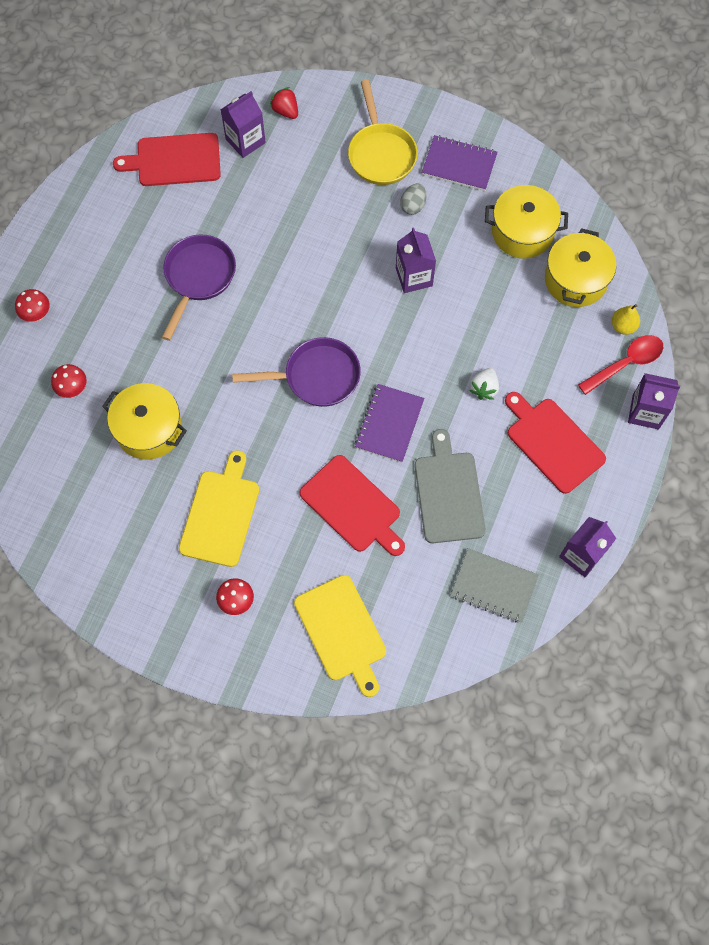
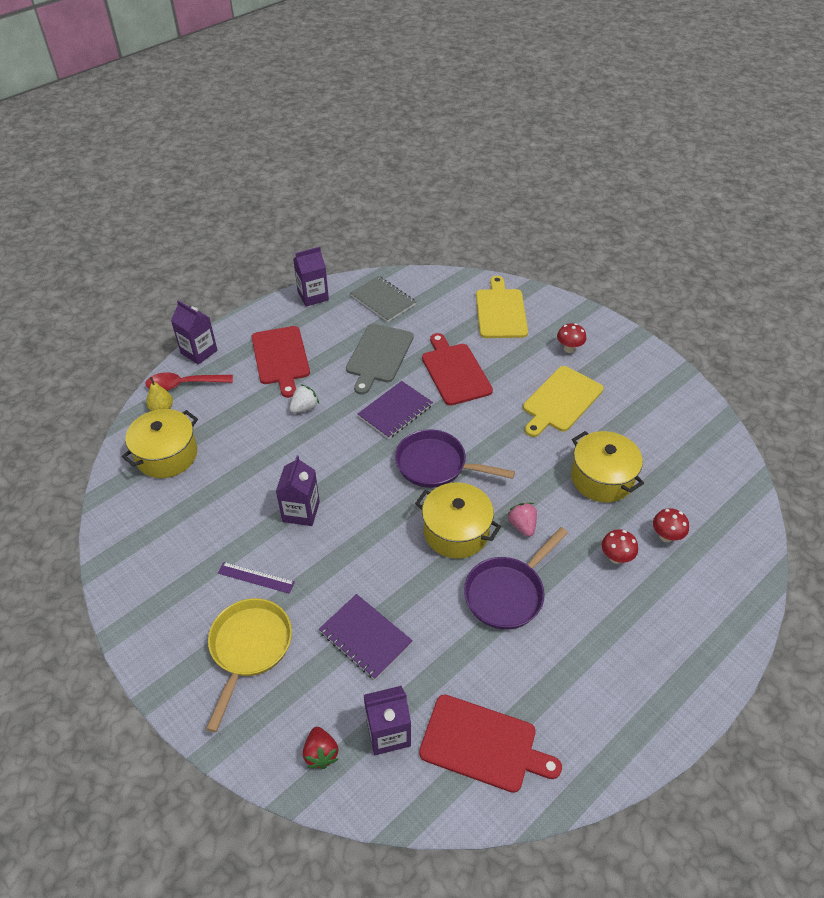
camera: 155 degrees left, 20 degrees down
red mushroom [15,289,50,322] -> red mushroom moved to [602,529,638,564]
grey egg [400,183,427,215] -> purple ruler [218,562,295,594]
purple notebook [422,135,497,191] -> purple notebook moved to [319,594,413,680]
yellow pot [485,185,568,258] -> yellow pot moved to [415,482,501,559]
none -> pink strawberry [507,503,537,537]

